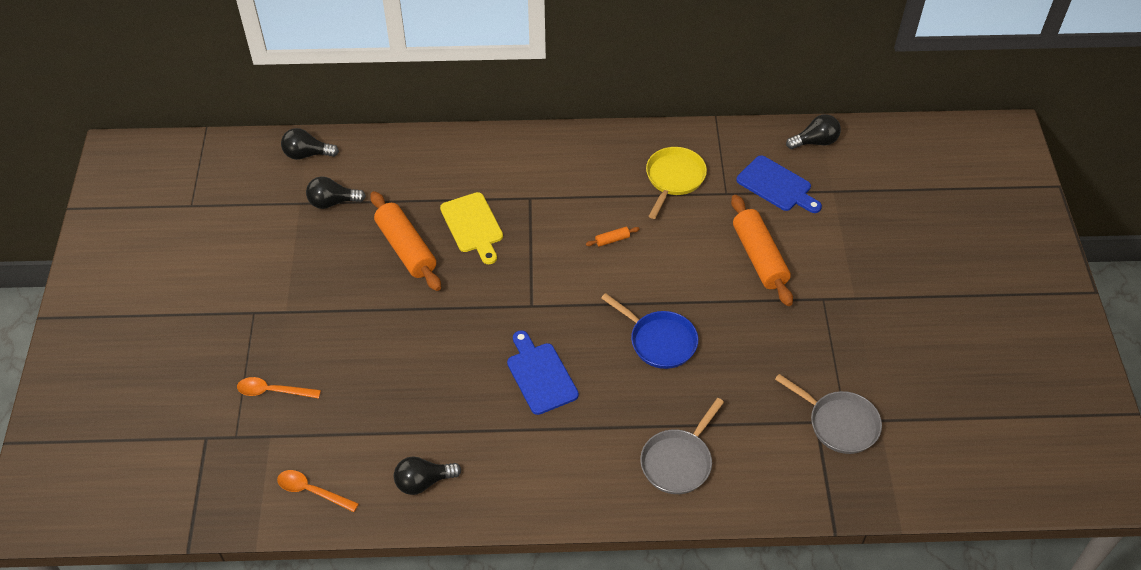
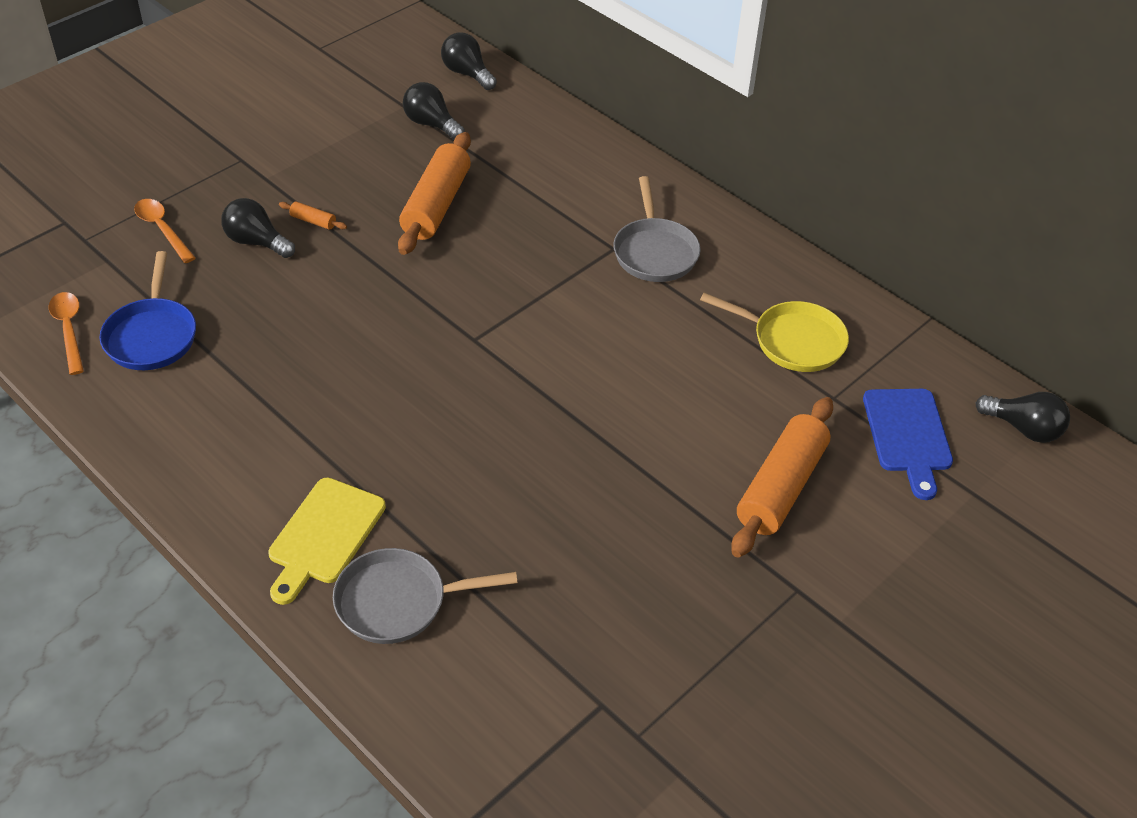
camera: 45 degrees right, 5 degrees down
black light bulb [394,457,461,495] -> black light bulb moved to [221,198,295,258]
yellow cutting board [440,192,503,264] -> yellow cutting board moved to [268,478,386,605]
blue cutting board [507,330,579,415] -> none
orange rolling pin [586,227,640,247] -> orange rolling pin moved to [279,202,347,230]
blue pan [601,293,698,369] -> blue pan moved to [99,251,196,370]
yellow pan [646,147,707,219] -> yellow pan turned 45 degrees clockwise [700,293,849,372]
grey pan [775,374,882,454] -> grey pan moved to [613,176,701,282]

